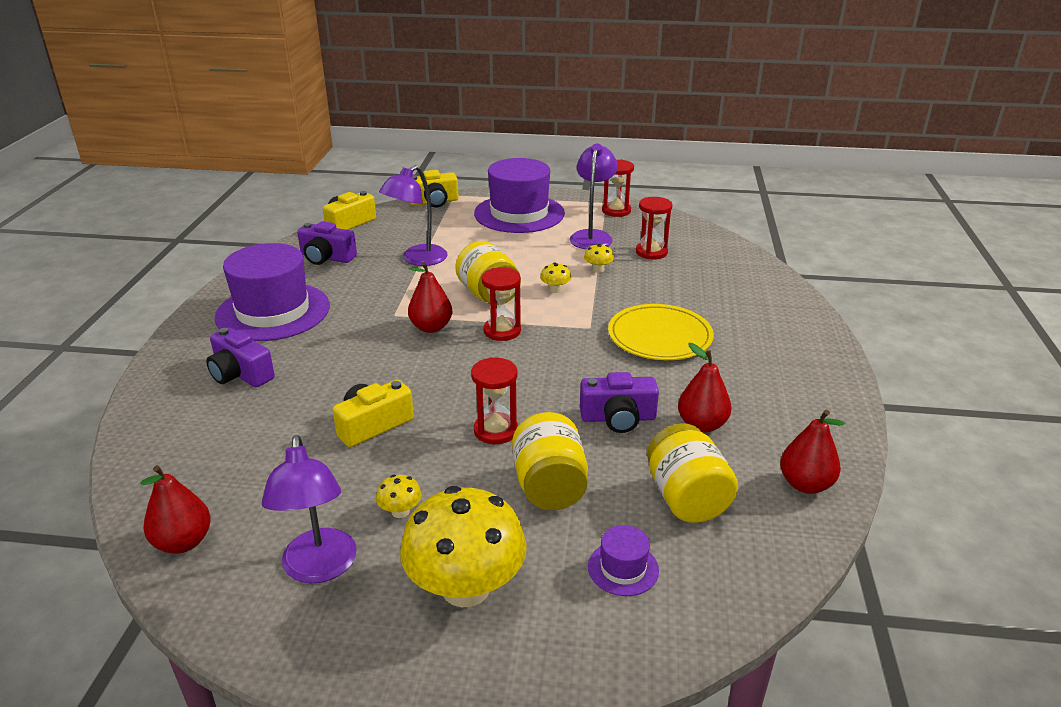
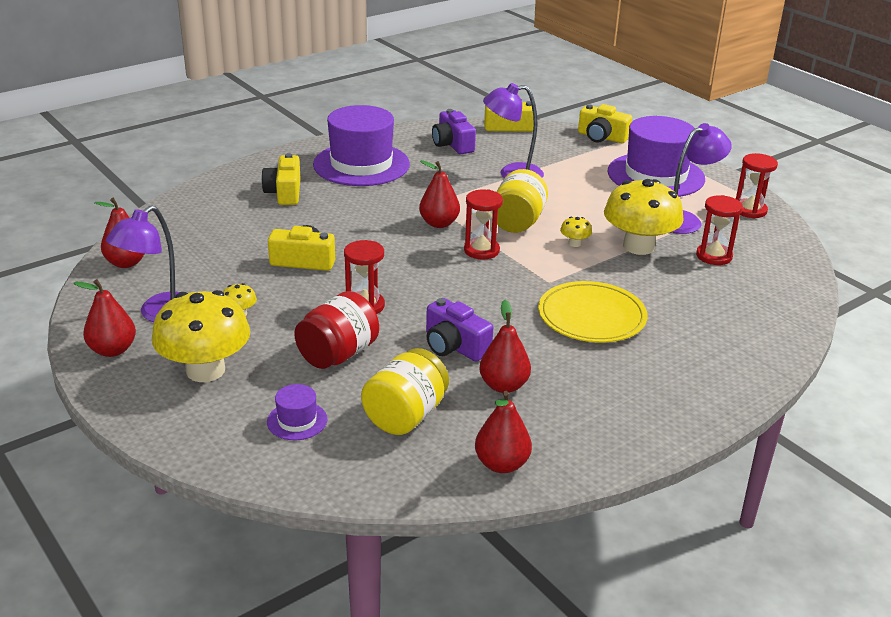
camera: 45 degrees right, 0 degrees up
purple camera [206,327,275,387] -> yellow camera [261,153,301,205]
yellow jar [512,412,588,510] -> red jar [294,291,379,369]
yellow mushroom [584,244,614,273] -> yellow mushroom [604,179,684,255], size x2.45
none -> red pear [74,279,136,357]

